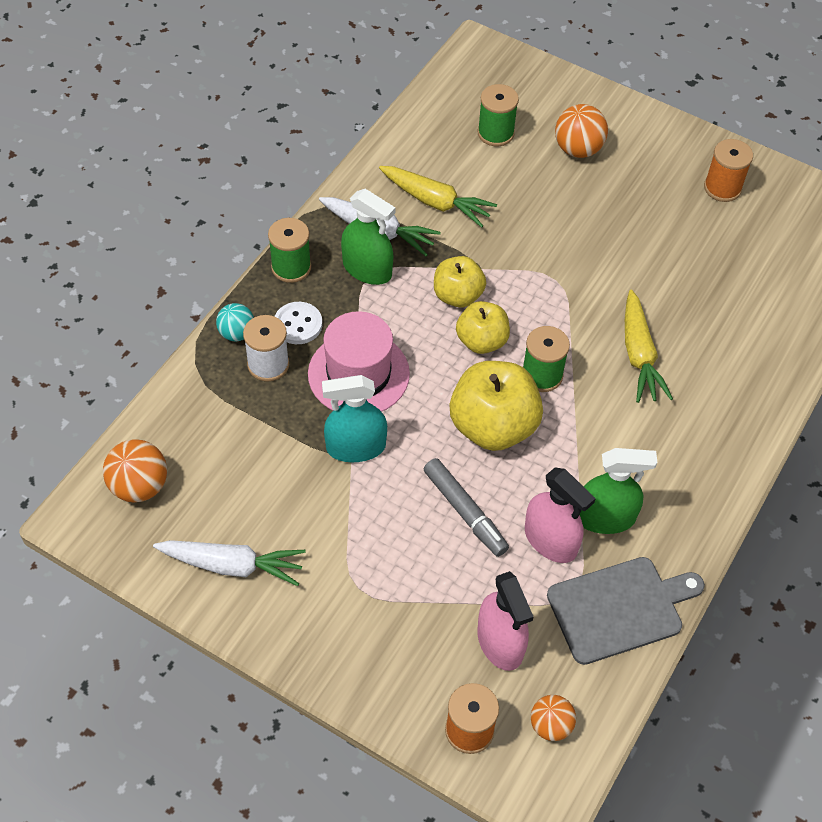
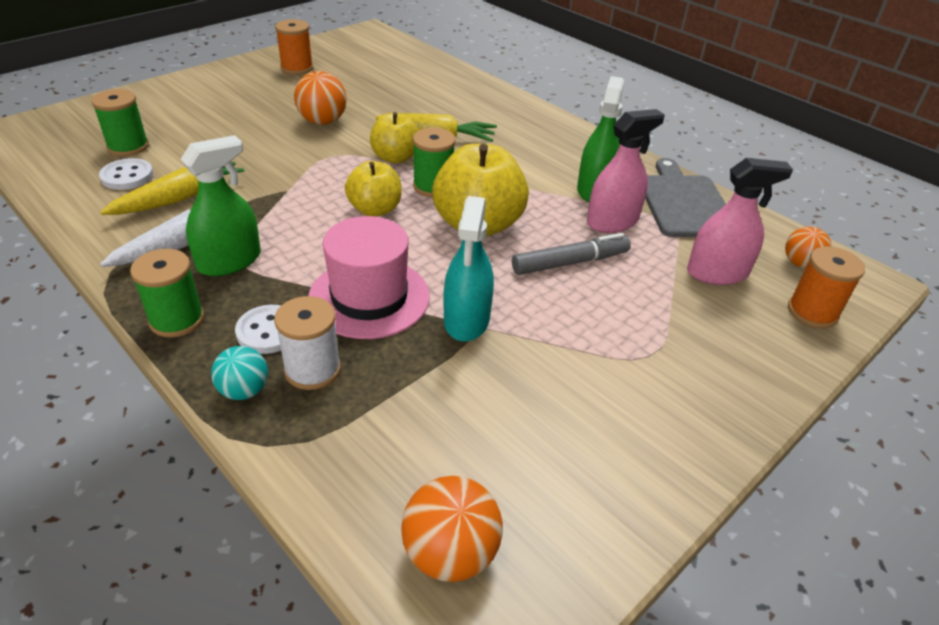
camera: 75 degrees left, 15 degrees down
white carrot [153,540,306,586] -> none
yellow apple [434,256,486,308] -> yellow apple moved to [370,112,419,163]
orange ball [555,104,608,158] -> orange ball moved to [294,71,347,125]
none -> white button [99,158,153,190]

